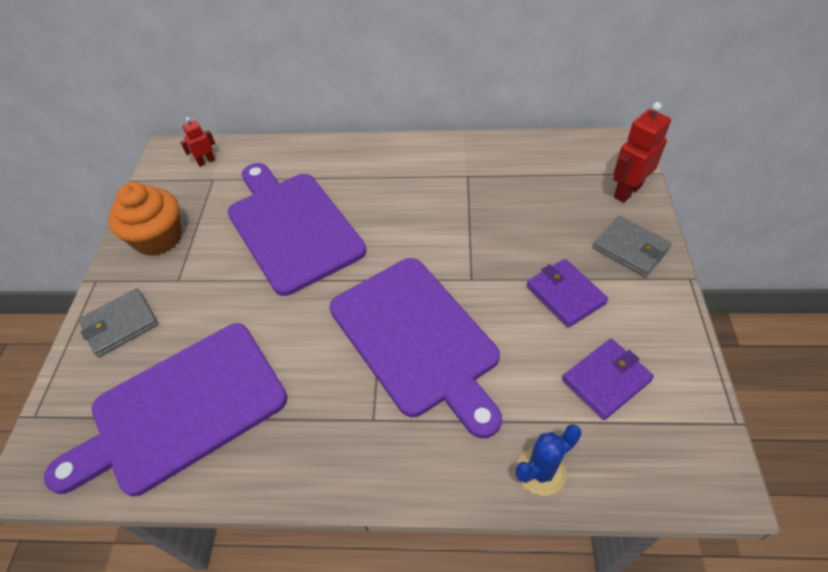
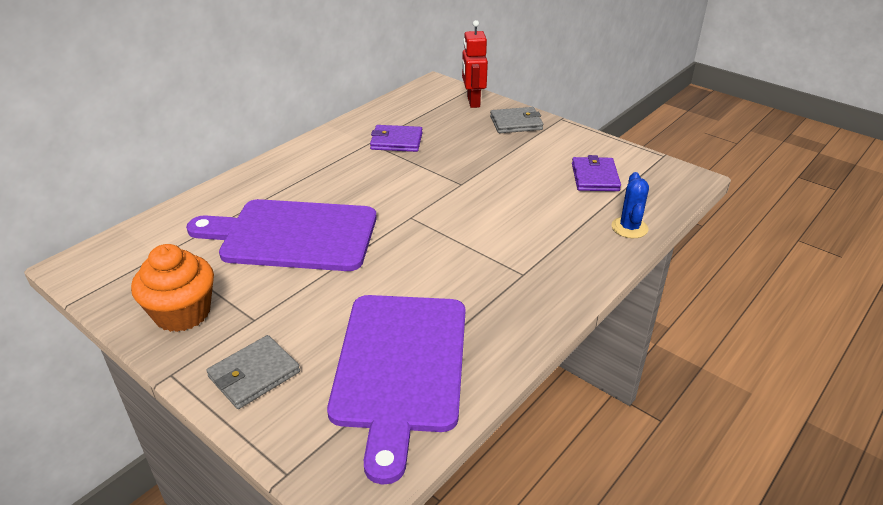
camera: 55 degrees left, 15 degrees down
grey wallet [78,288,158,357] -> grey wallet turned 45 degrees clockwise [206,335,300,409]
red robot [180,117,215,167] -> none
purple cutting board [329,258,502,438] -> none
purple wallet [527,259,608,328] -> purple wallet moved to [370,125,423,152]

